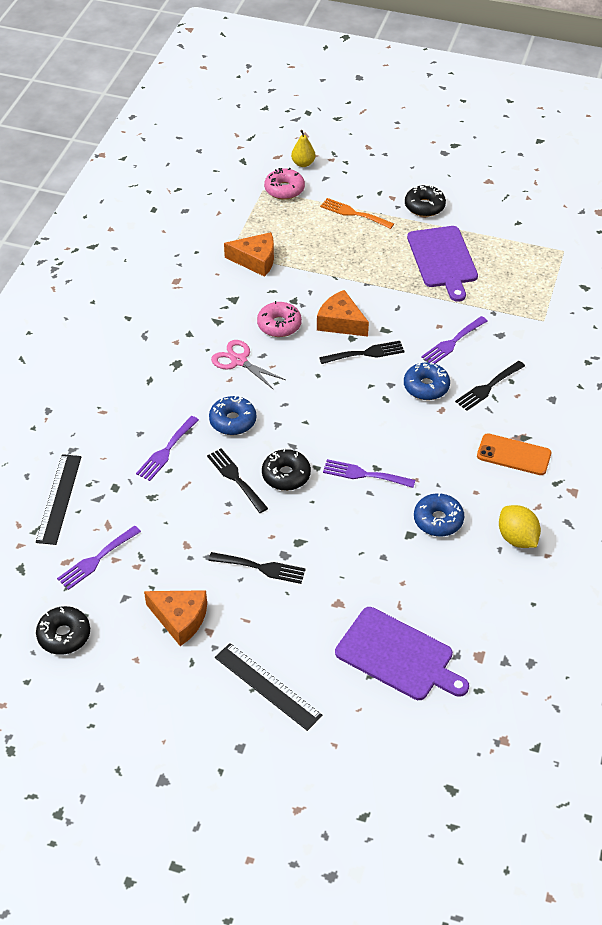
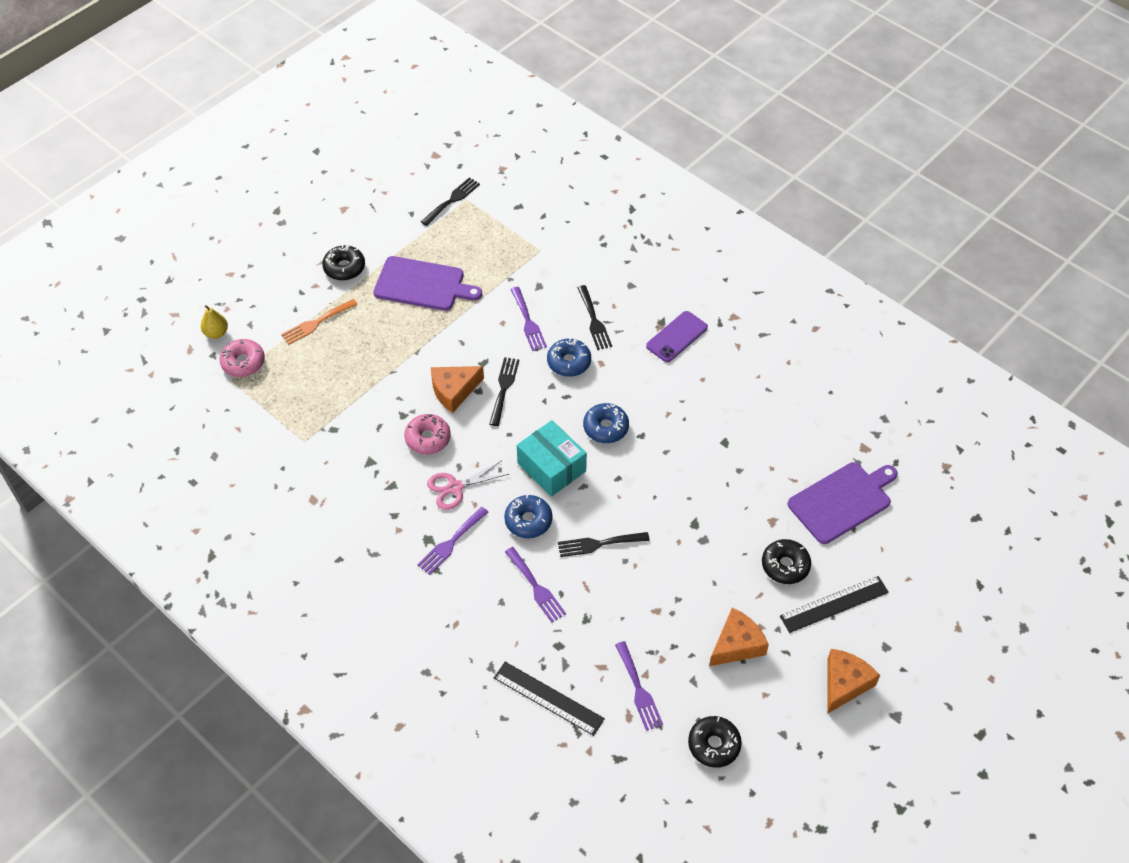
camera: 65 degrees left, 5 degrees up
black fork [208,552,306,584] -> black fork moved to [421,177,480,226]
orange cheese [224,232,274,277] -> orange cheese moved to [827,649,880,713]
black donut [262,448,311,491] -> black donut moved to [762,539,811,584]
purple fork [323,459,415,488] -> purple fork moved to [417,507,489,575]
blue donut [414,493,464,537] -> blue donut moved to [583,403,629,443]
orange phone [477,433,551,475] -> purple phone [646,311,708,362]
yellow lemon [499,505,541,548] -> none
none -> turquoise box [517,420,587,497]

